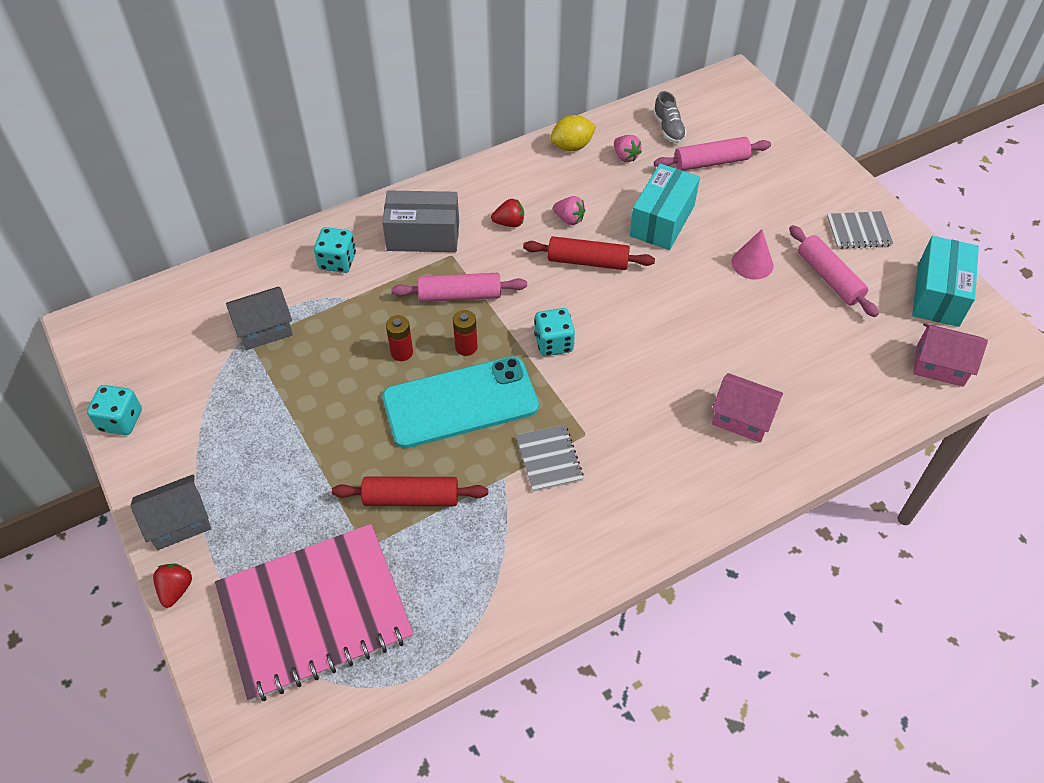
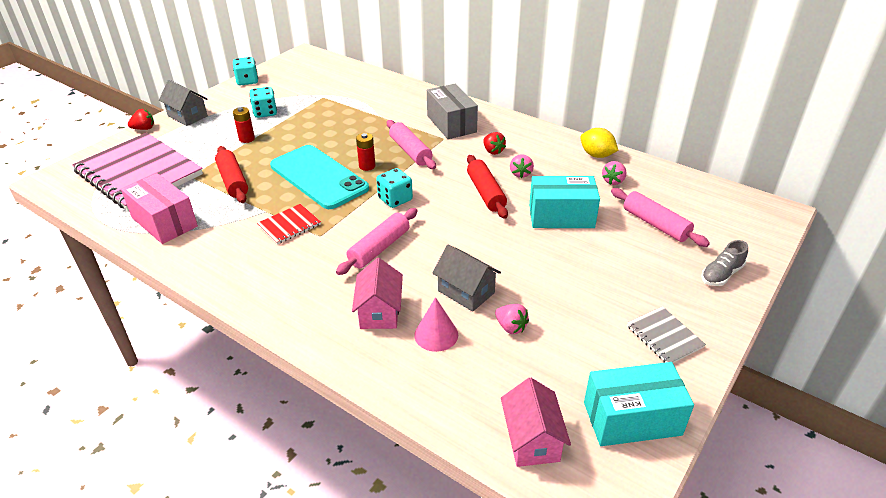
camera: 65 degrees right, 15 degrees down
grey house [226,286,293,350] -> grey house moved to [433,245,501,312]
turquoise dice [314,227,356,273] -> turquoise dice moved to [249,87,277,118]
red battery [386,315,413,361] -> red battery moved to [233,107,255,143]
grey notebook [516,425,584,492] -> red notebook [257,204,321,245]
grey shoe [653,91,687,143] -> grey shoe moved to [701,240,748,286]
pink cone [732,229,773,280] -> pink cone moved to [414,297,458,352]
pink rolling pin [789,225,879,317] -> pink rolling pin moved to [336,208,417,275]
none -> pink box [121,173,198,244]
none -> pink strawberry [495,304,529,334]

